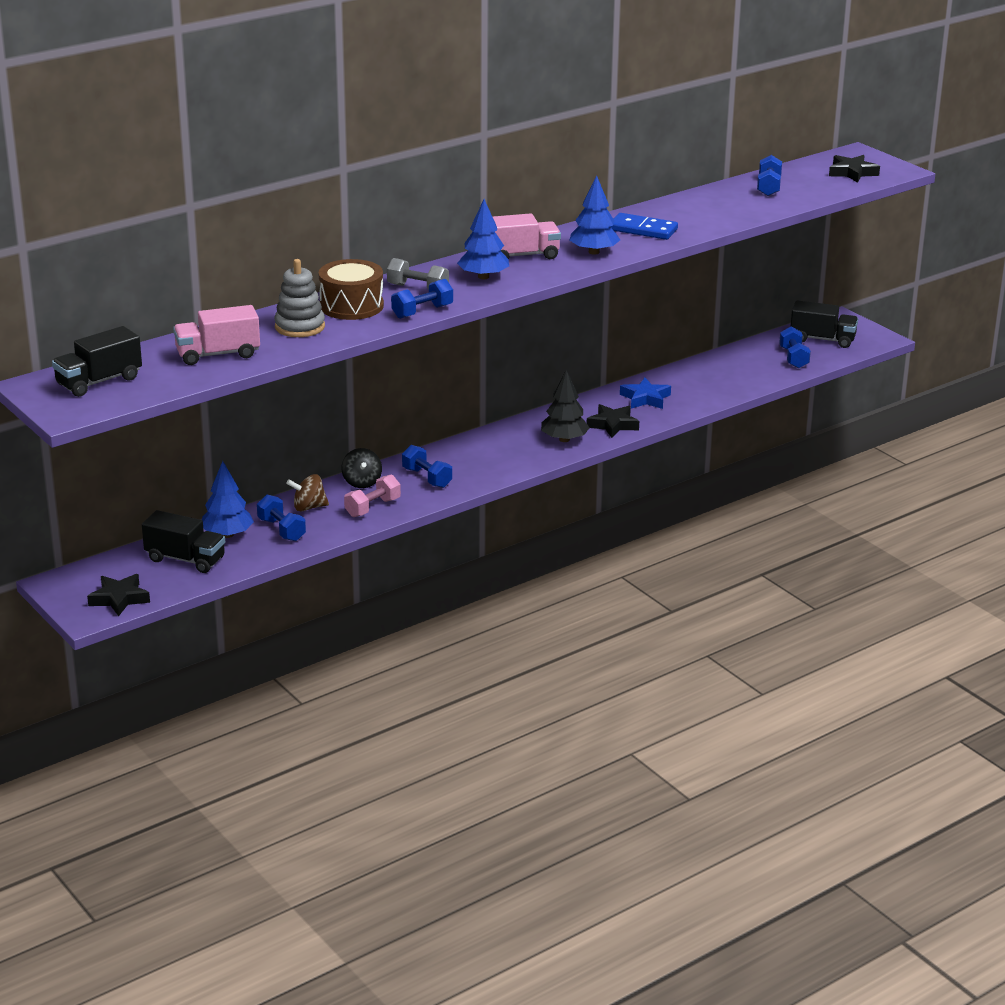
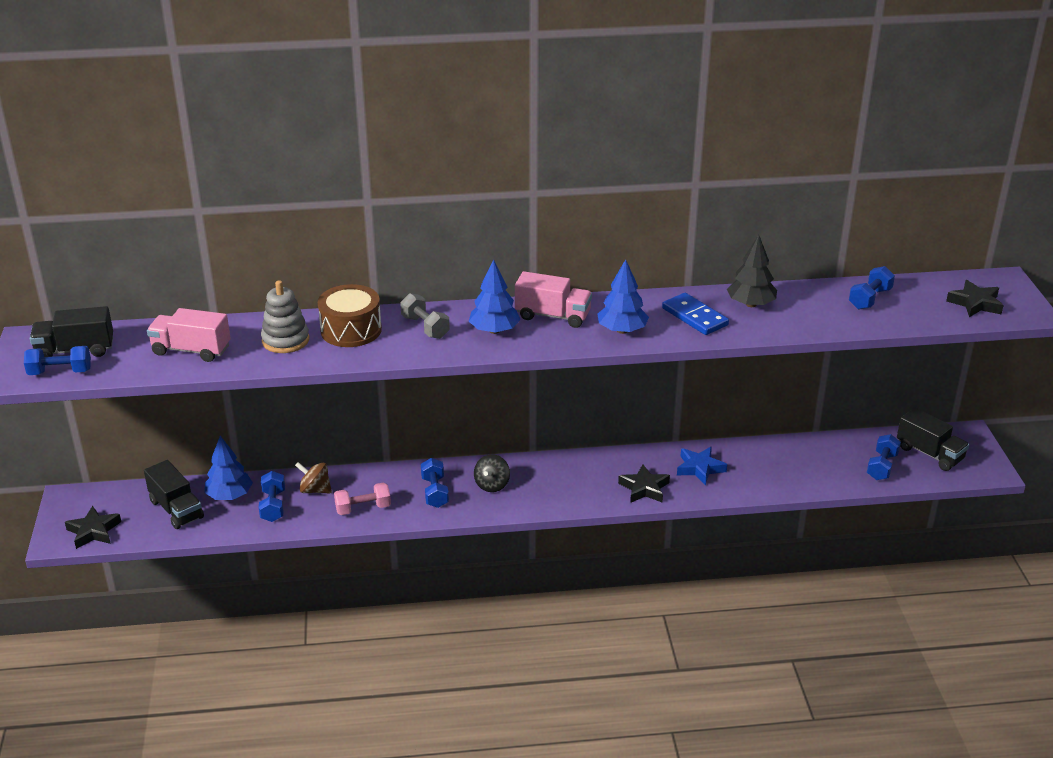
camera: 30 degrees right, 5 degrees up
black spinning top [341,448,382,488] -> black spinning top moved to [474,454,510,492]
blue dumbbell [391,279,453,319] -> blue dumbbell moved to [24,346,91,375]
black tree [541,370,590,442] -> black tree moved to [727,235,777,307]

